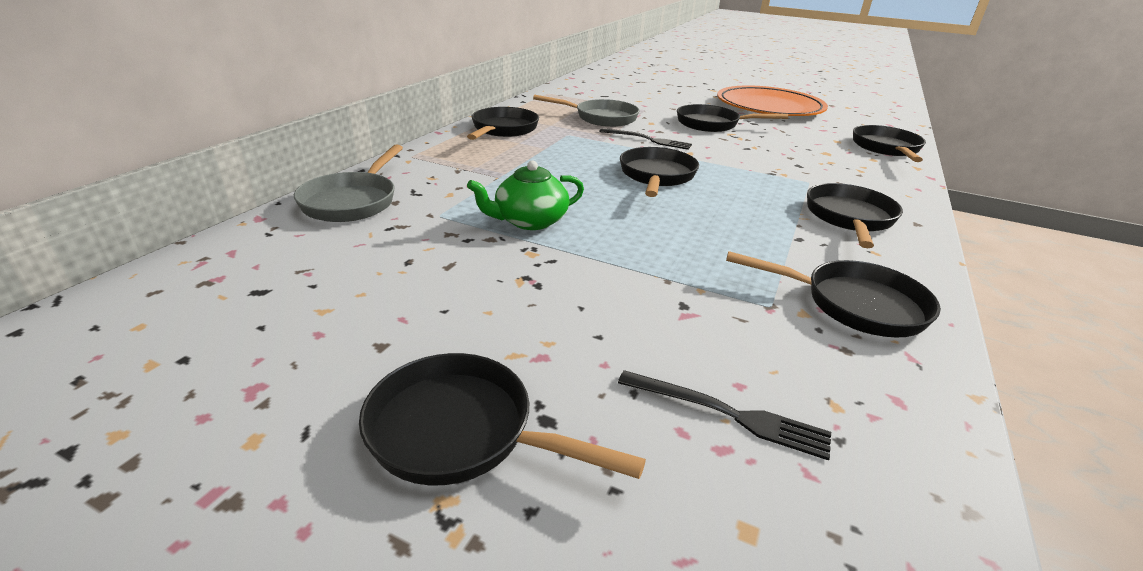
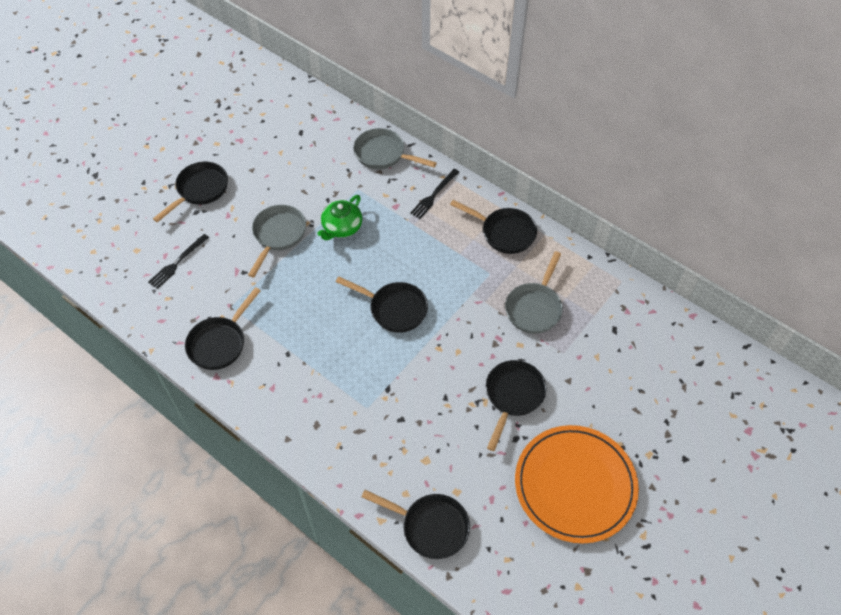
camera: 105 degrees right, 25 degrees up
green teapot [467,160,584,230] -> green teapot turned 135 degrees counterclockwise [317,195,362,240]
black fork [599,128,692,150] -> black fork moved to [410,169,459,219]
black pan [807,183,903,248] -> none
none -> grey pan [248,205,306,277]

